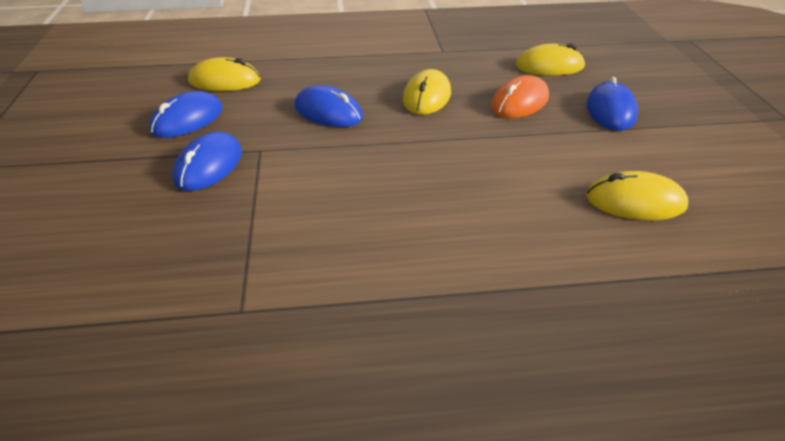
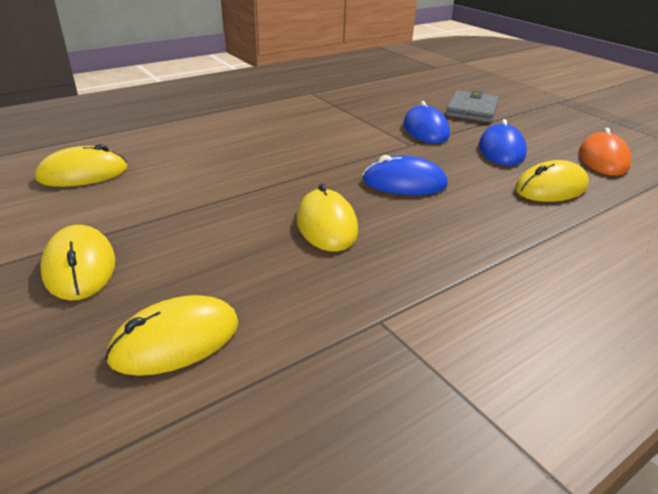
camera: 150 degrees right, 5 degrees down
orange mouse [491,75,549,118] -> orange mouse moved to [579,128,632,176]
blue mouse [586,77,638,130] -> yellow mouse [40,225,115,301]
none -> grey wallet [446,90,499,123]

